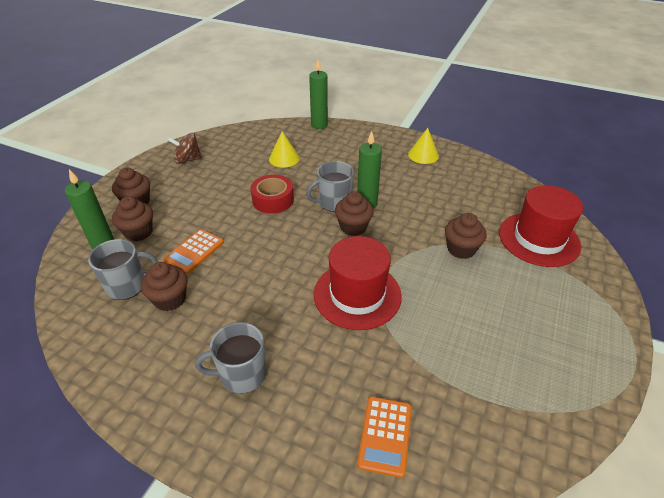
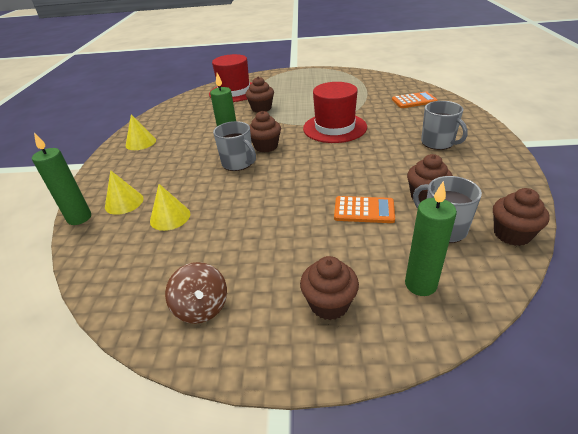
camera: 110 degrees left, 5 degrees down
brown cupcake [112,196,153,241] -> brown cupcake moved to [493,188,549,246]
red tape [251,175,294,214] -> none
none -> yellow cone [105,170,144,215]

